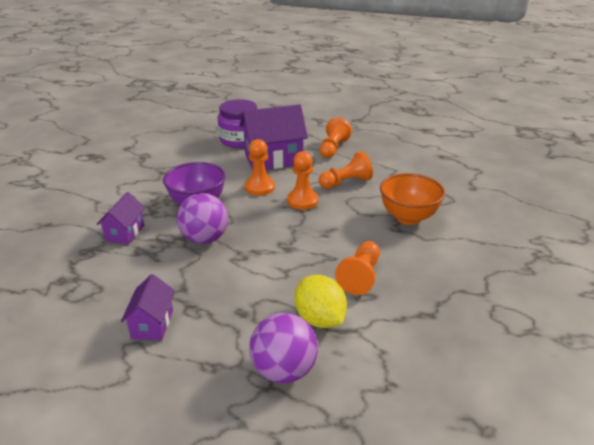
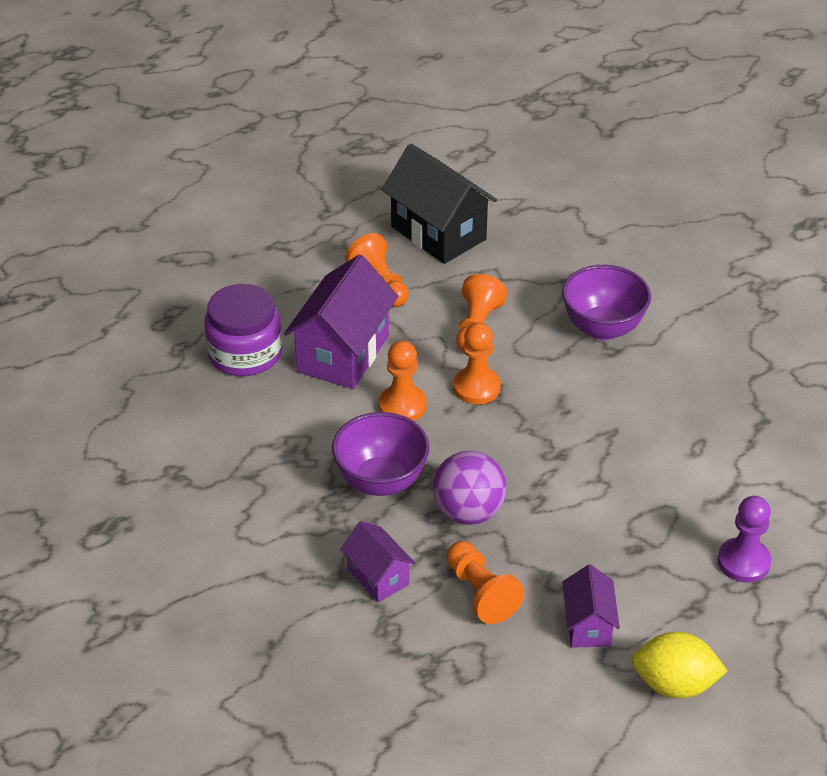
camera: 50 degrees left, 10 degrees up
purple house [121,274,175,341] -> purple house turned 45 degrees clockwise [562,564,620,647]
purple ball [249,313,318,383] -> purple pawn [718,496,771,583]
yellow lemon [294,275,347,328] -> yellow lemon moved to [632,632,727,698]
orange pawn [335,241,380,295] -> orange pawn moved to [447,541,524,624]
orange bowl [380,173,445,225] -> purple bowl [562,265,651,340]
none -> black house [382,143,497,264]

